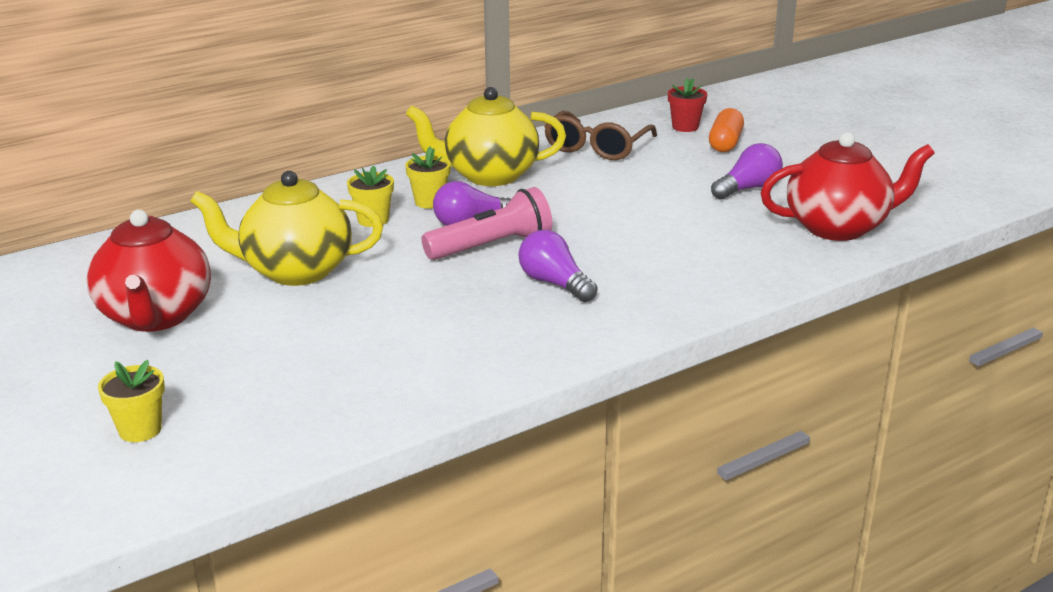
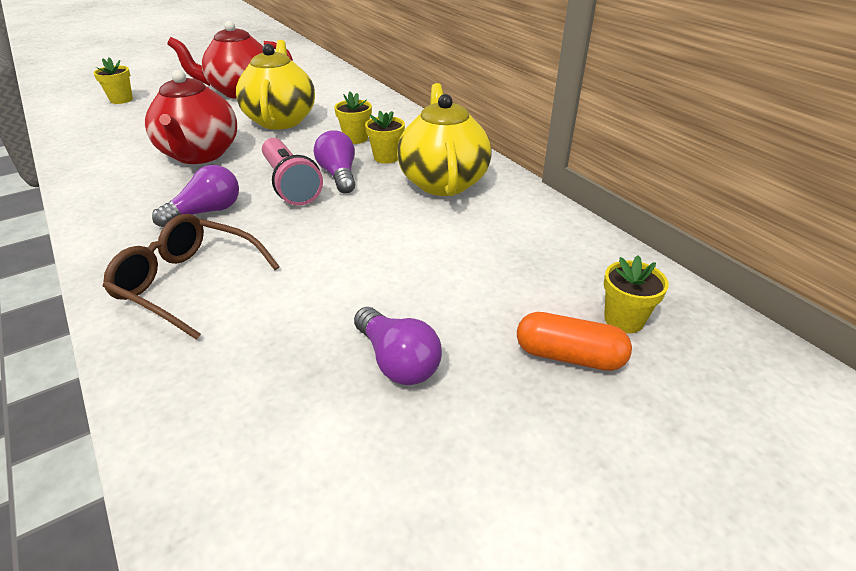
camera: 90 degrees right, 10 degrees up
brown glasses [544,111,657,160] -> brown glasses moved to [103,214,280,340]
red flower pot [668,78,707,132] -> yellow flower pot [604,256,669,333]
red teapot [760,132,935,241] -> red teapot moved to [145,70,237,164]

